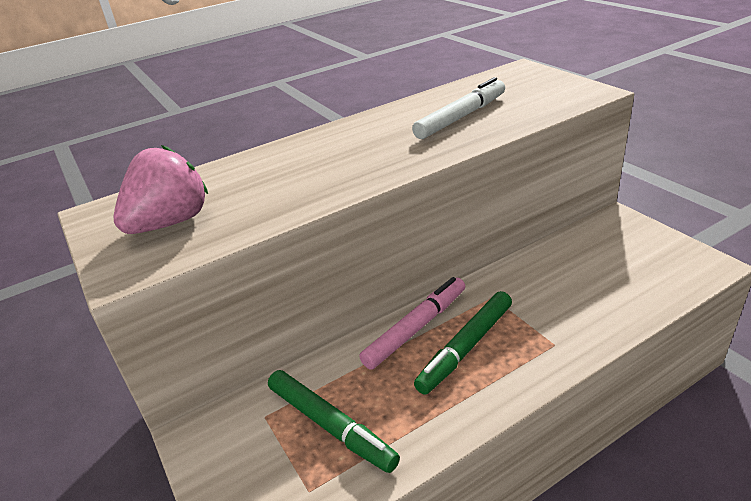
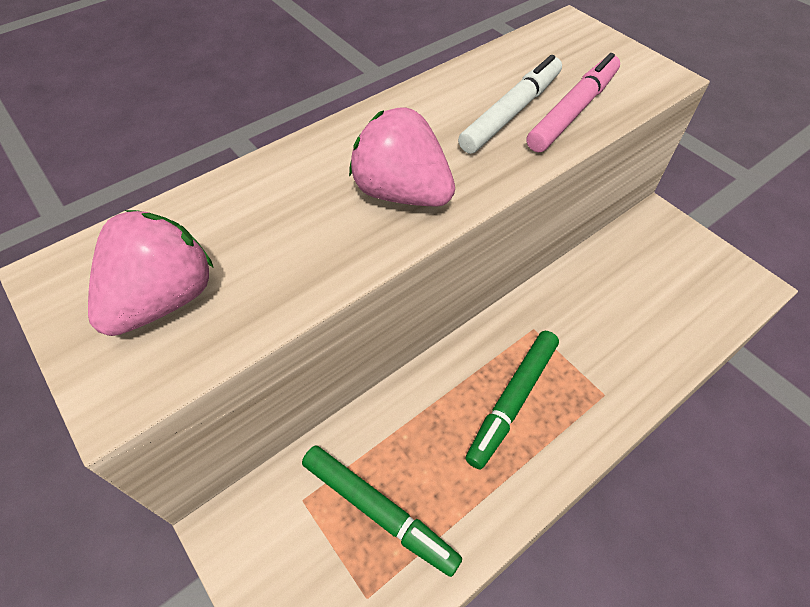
camera: 10 degrees left, 20 degrees up
pink marker [359,277,465,370] -> pink marker moved to [527,53,620,152]
none -> pink strawberry [349,107,455,206]

